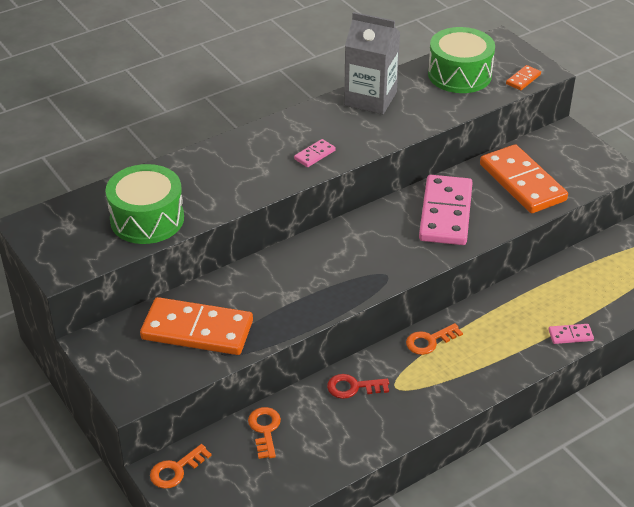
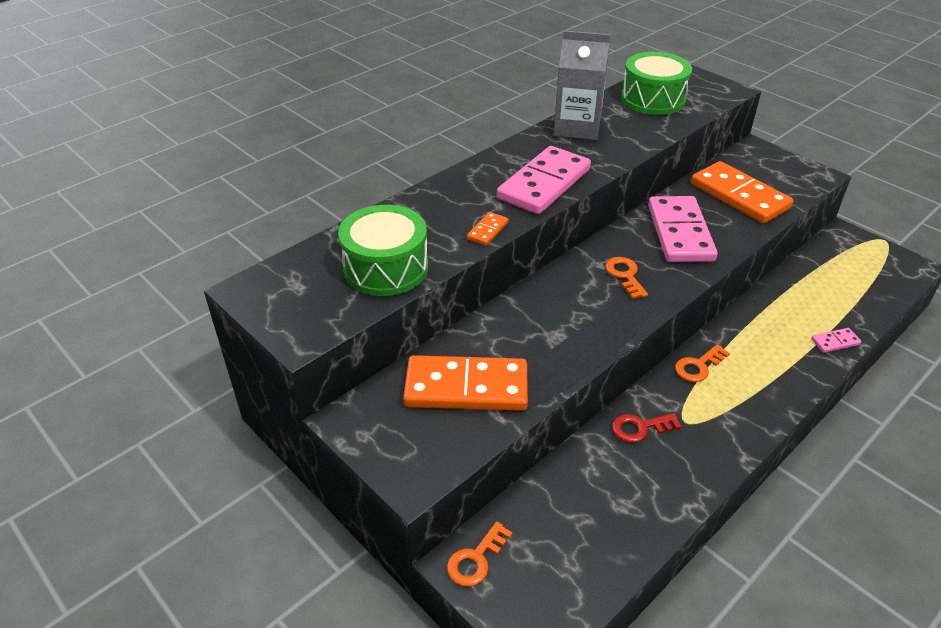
camera: 10 degrees left, 0 degrees up
orange key [248,407,281,459] -> orange key moved to [605,257,648,299]
pink domino [294,139,336,167] -> pink domino [497,146,591,214], size x2.35
orange domino [506,65,541,90] -> orange domino moved to [467,212,508,246]

